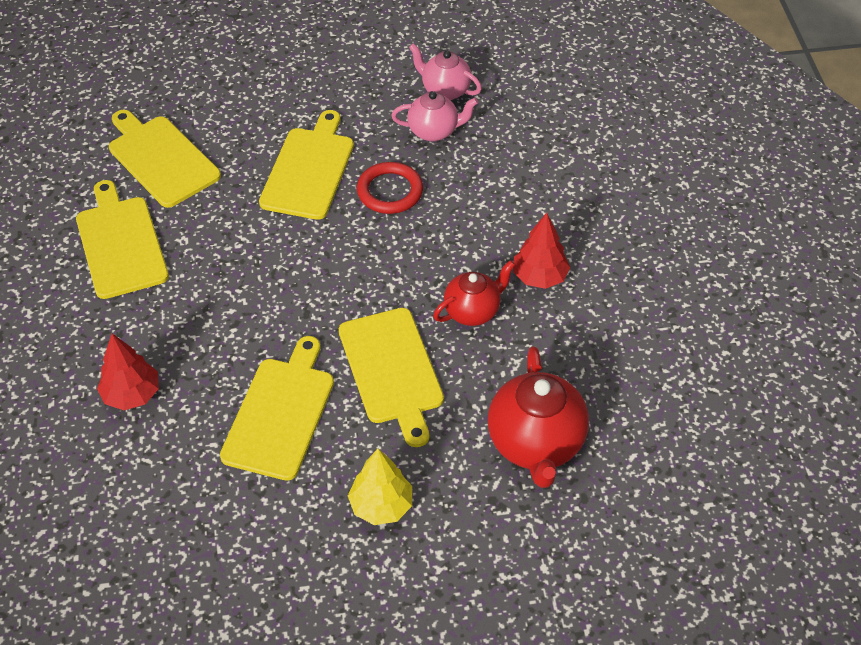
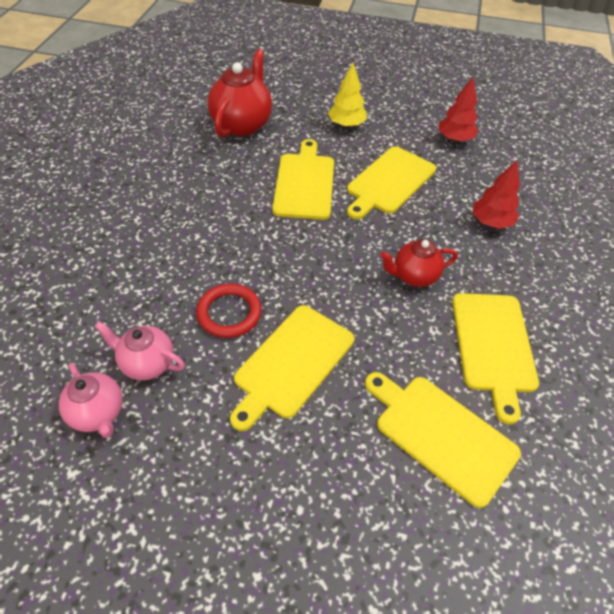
camera: 160 degrees left, 0 degrees up
yellow cutting board [109,110,221,208] -> yellow cutting board turned 150 degrees clockwise [365,372,521,508]
red teapot [433,260,515,326] -> red teapot moved to [380,239,458,287]
red tree [513,213,570,289] -> red tree moved to [439,77,479,142]

